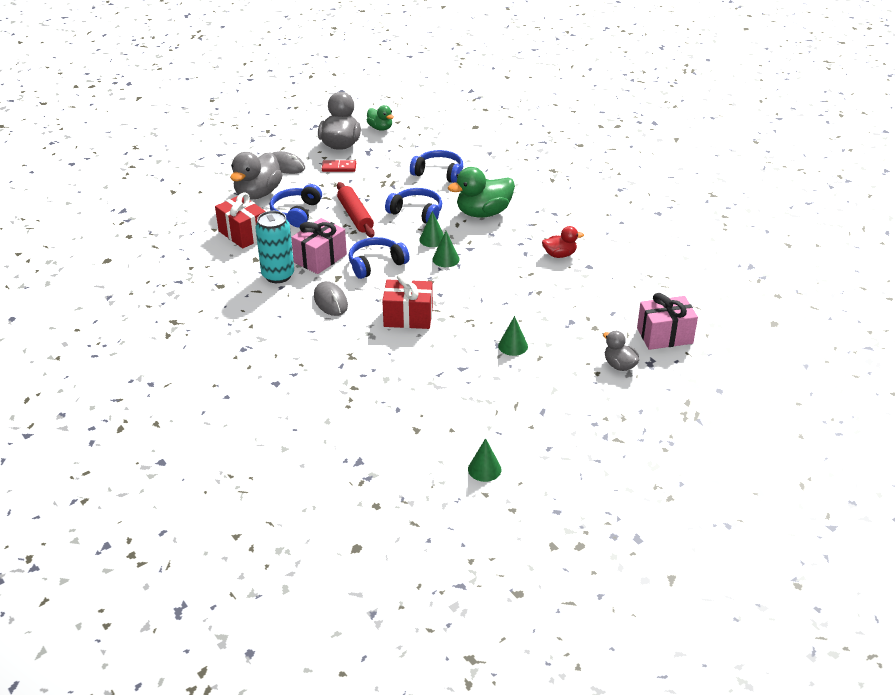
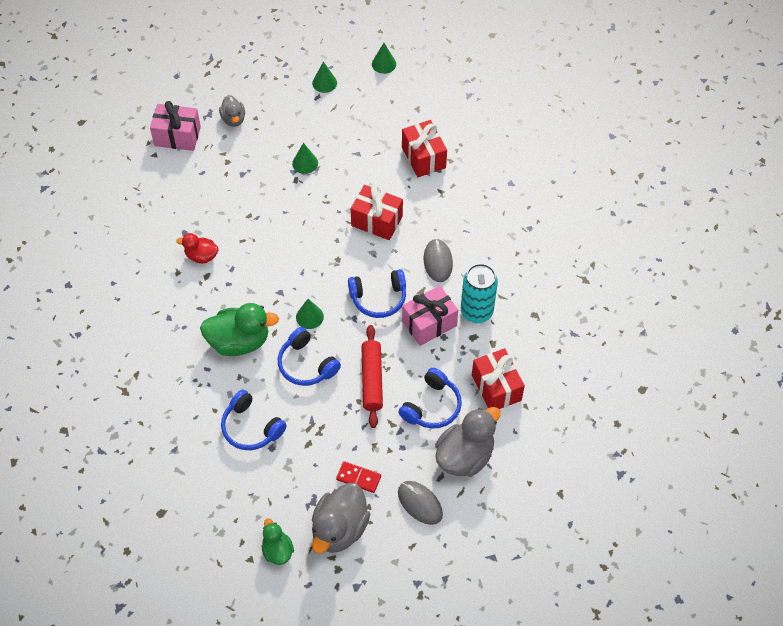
camera: 160 degrees left, 20 degrees up
green cone [432,231,460,267] -> green cone moved to [312,62,337,93]
none -> red gift [402,120,447,177]

